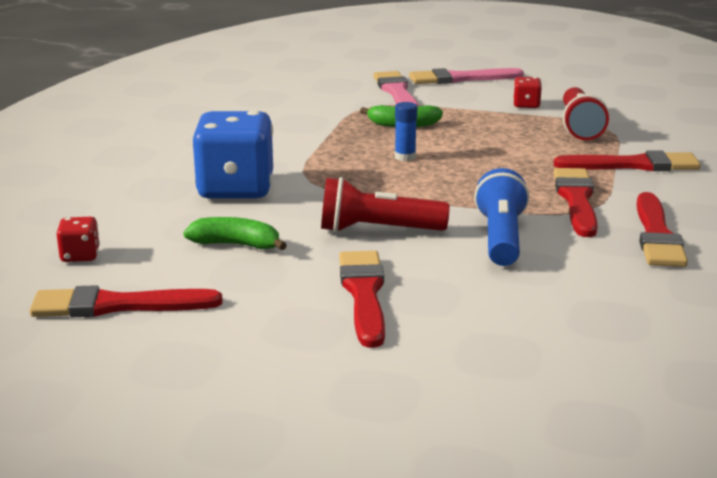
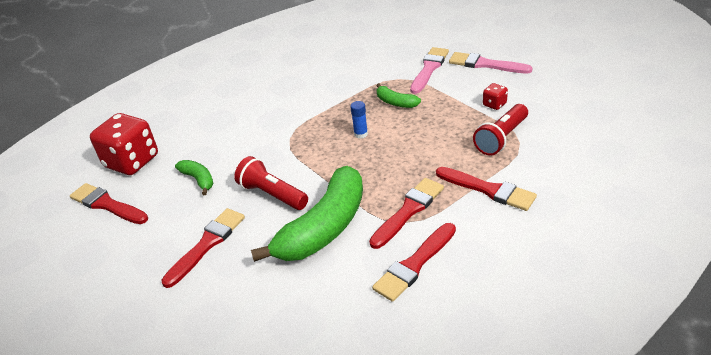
camera: 40 degrees right, 15 degrees up
red dice [57,217,100,262] -> red dice [90,113,158,175], size x2.27
blue dice [192,110,273,199] -> none
blue flashlight [474,168,529,266] -> green banana [251,166,363,262]

